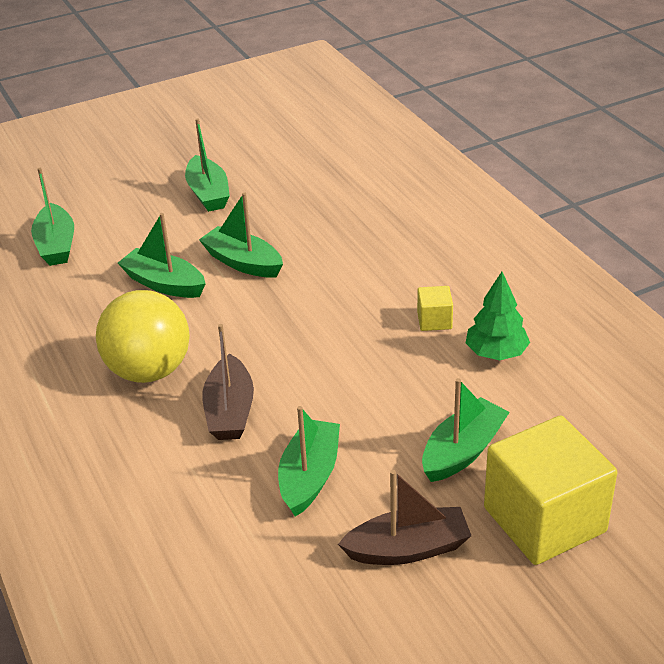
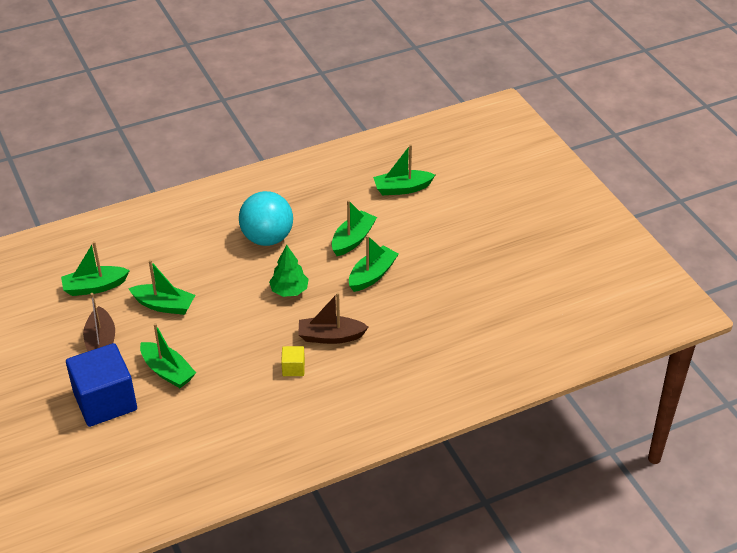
camera: 90 degrees right, 5 degrees up
yellow ball [96,290,190,383] -> turquoise ball [239,191,293,246]
green boat [185,118,230,212] -> green boat moved to [61,241,130,296]
brown boat [202,324,254,440] -> brown boat moved to [298,292,368,344]
green tree [466,272,530,360] -> green tree moved to [269,245,308,297]
yellow cube [484,416,617,565] -> blue cube [66,343,137,427]

